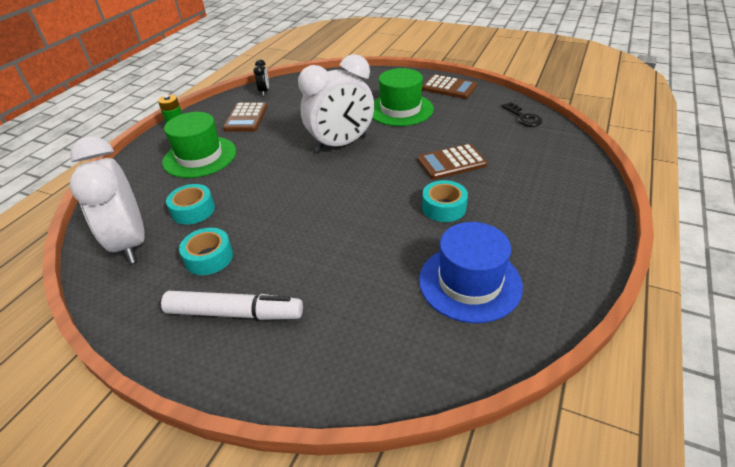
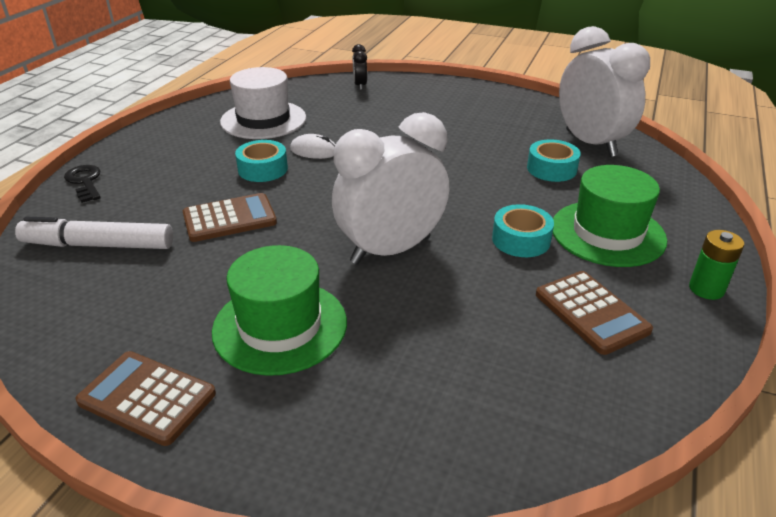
camera: 175 degrees right, 5 degrees down
white marker [161,291,303,320] -> white marker moved to [15,217,173,249]
turquoise tape [179,228,233,275] -> turquoise tape moved to [492,204,554,257]
brown calculator [223,102,268,132] -> brown calculator turned 150 degrees clockwise [536,271,653,355]
black clock [253,59,269,96] -> black clock moved to [352,44,367,90]
blue hat [419,222,523,323] -> white hat [220,67,306,139]
black key [501,102,542,127] -> black key moved to [64,165,101,203]
none -> white mouse [290,134,336,159]

